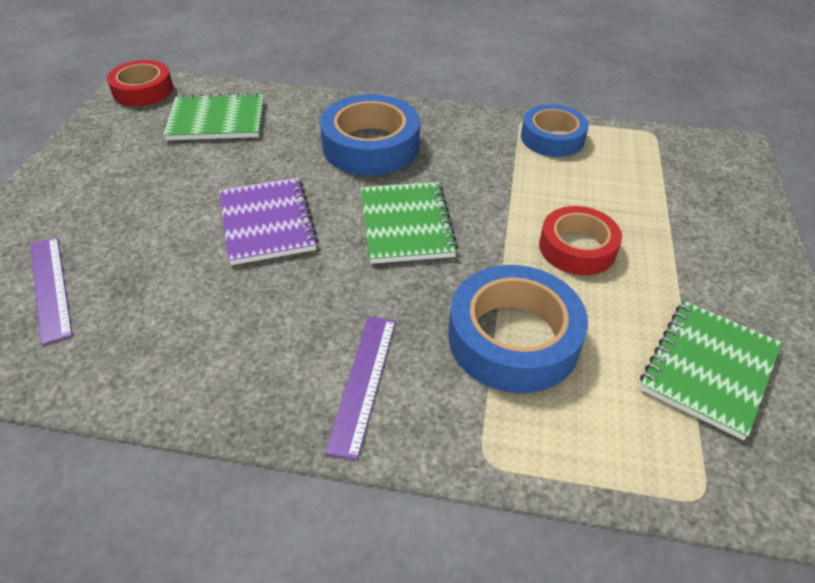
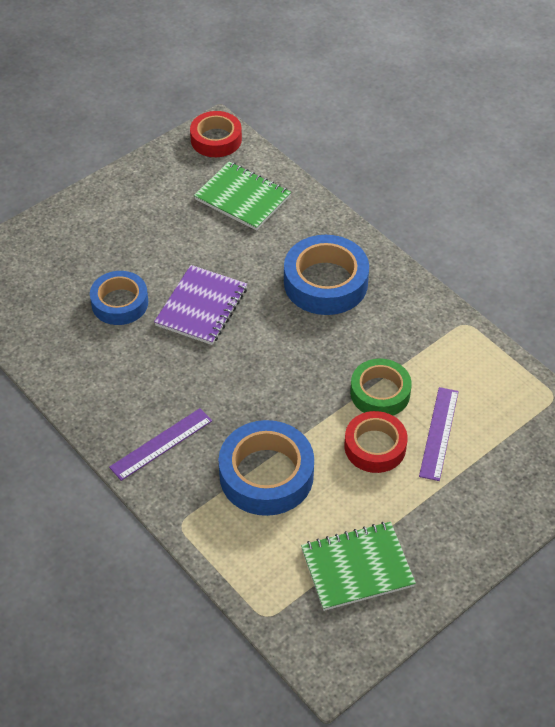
camera: 40 degrees right, 5 degrees up
purple ruler [30,237,73,345] -> purple ruler moved to [419,387,459,481]
green notebook [361,182,458,264] -> none
blue tape [521,104,589,157] -> blue tape moved to [90,271,148,325]
none -> green tape [350,358,412,416]

